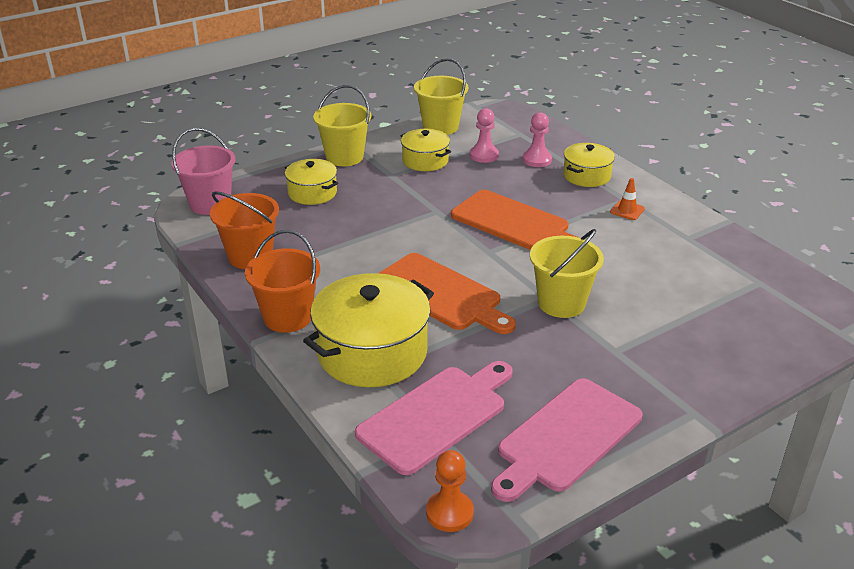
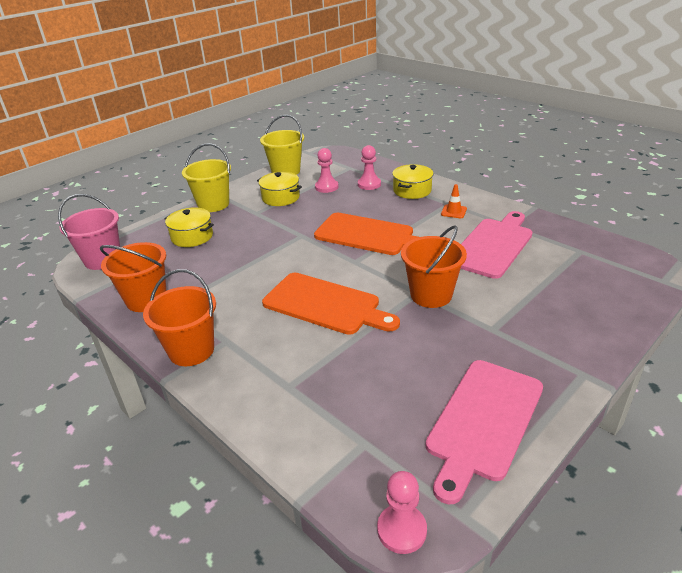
camera: 10 degrees left, 0 degrees up
yellow pot [303,273,434,387] -> none
pink cutting board [355,361,513,475] -> pink cutting board moved to [461,211,533,279]
orange pawn [426,450,474,532] -> pink pawn [377,471,427,554]
yellow bucket [530,229,604,318] -> orange bucket [401,225,467,308]

